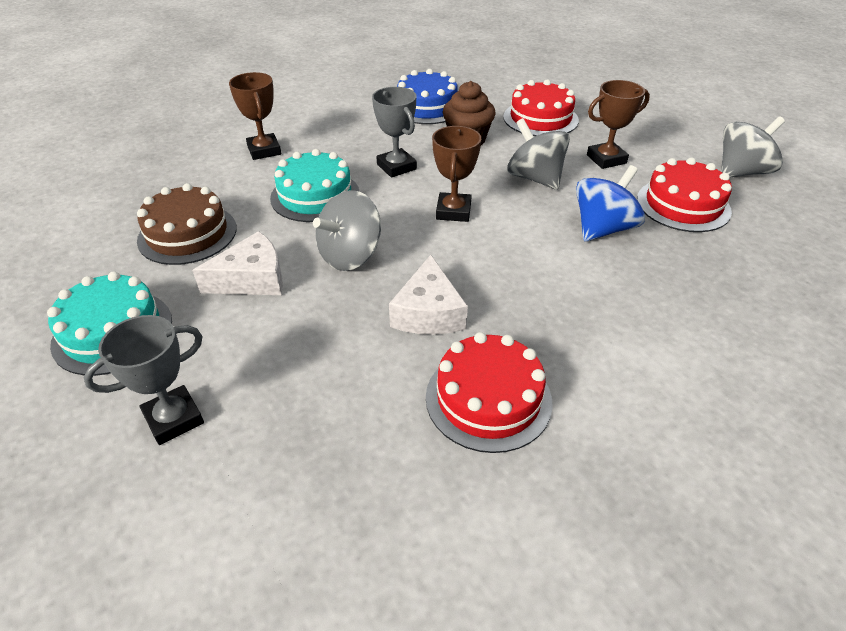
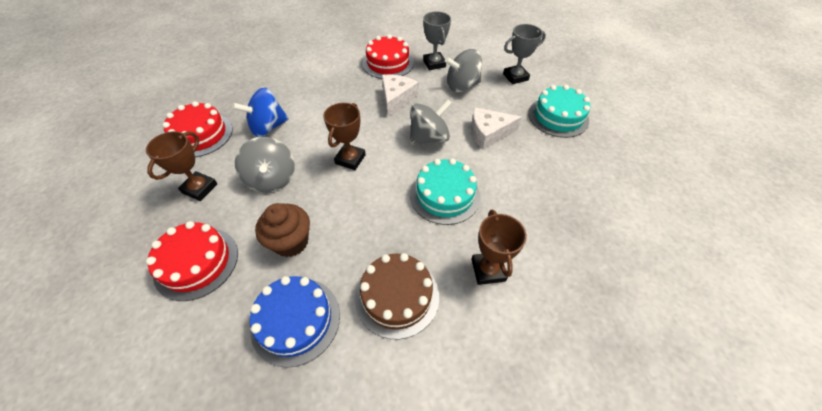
camera: 165 degrees left, 10 degrees up
brown cake [137,183,237,265] -> brown cake moved to [355,253,439,339]
grey trophy [372,87,417,178] -> grey trophy moved to [423,11,451,70]
brown trophy [587,80,650,169] -> brown trophy turned 60 degrees counterclockwise [146,131,218,201]
grey spinning top [721,116,785,177] -> grey spinning top moved to [445,49,482,92]

